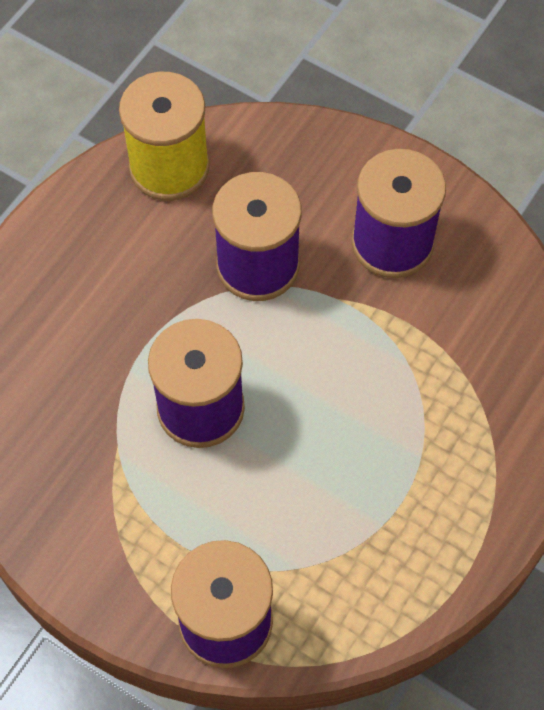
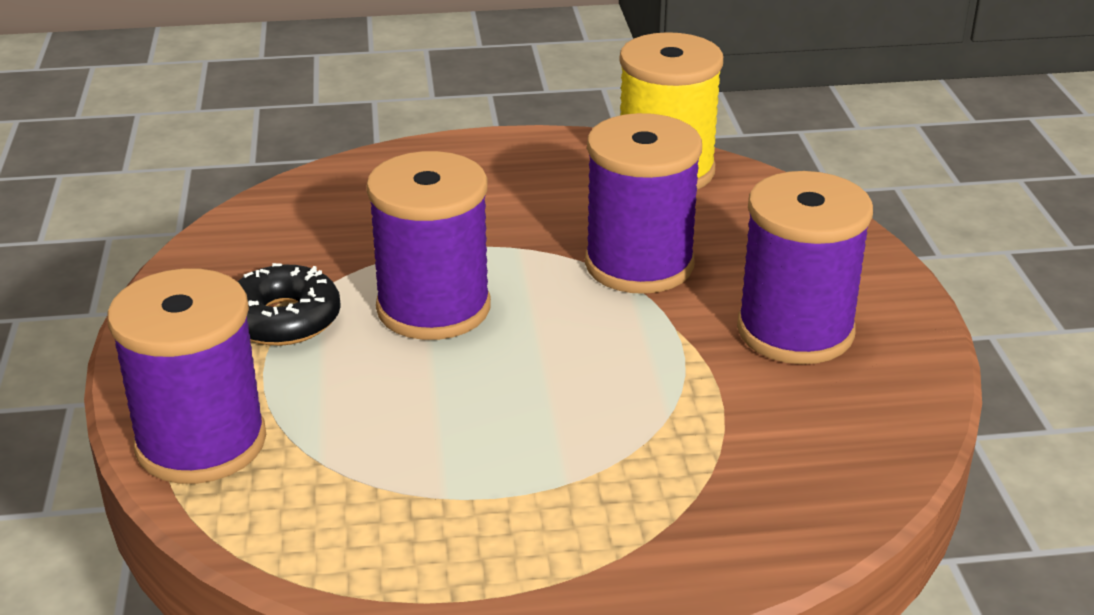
camera: 50 degrees right, 30 degrees down
none -> black donut [238,263,341,346]

